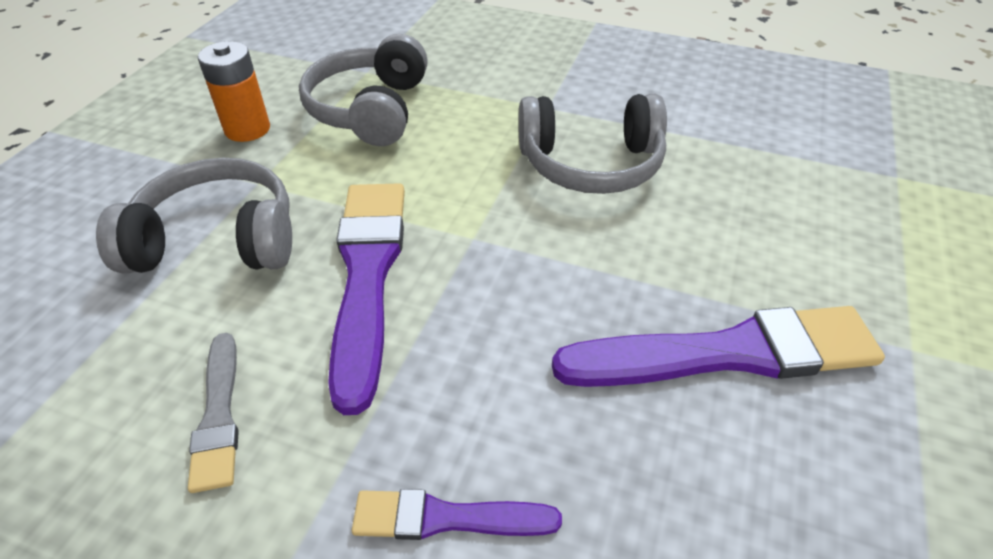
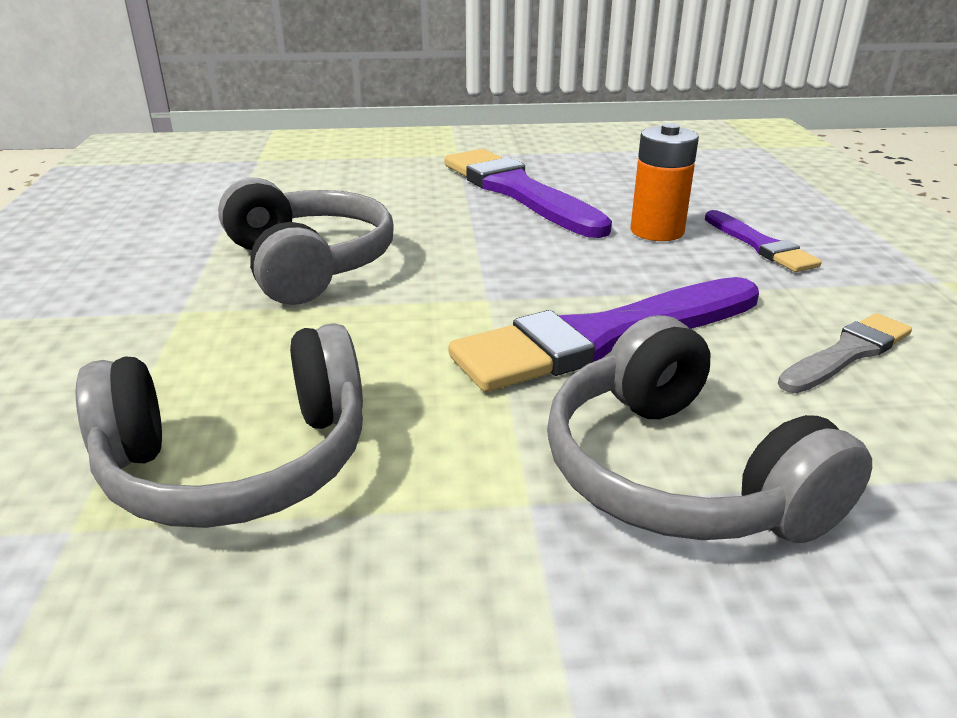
camera: 115 degrees left, 15 degrees down
orange battery [198,41,270,142] -> orange battery moved to [630,123,699,241]

